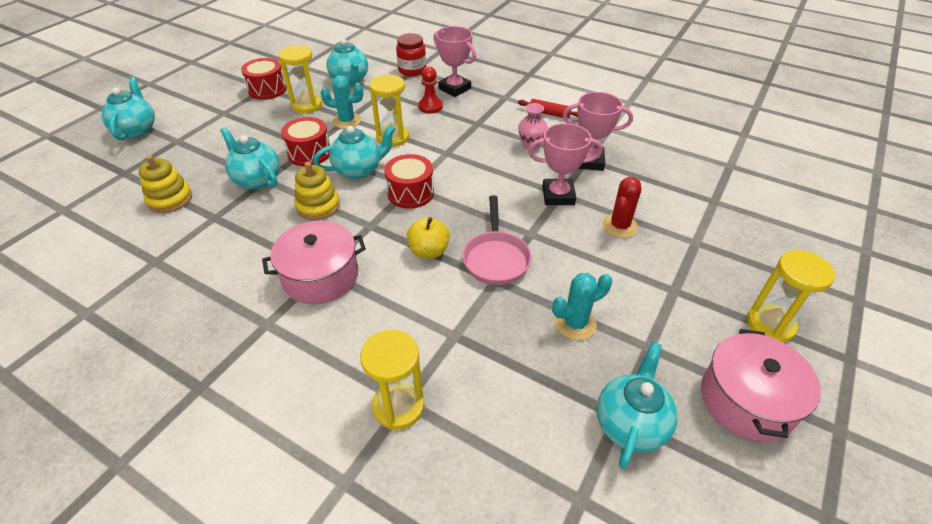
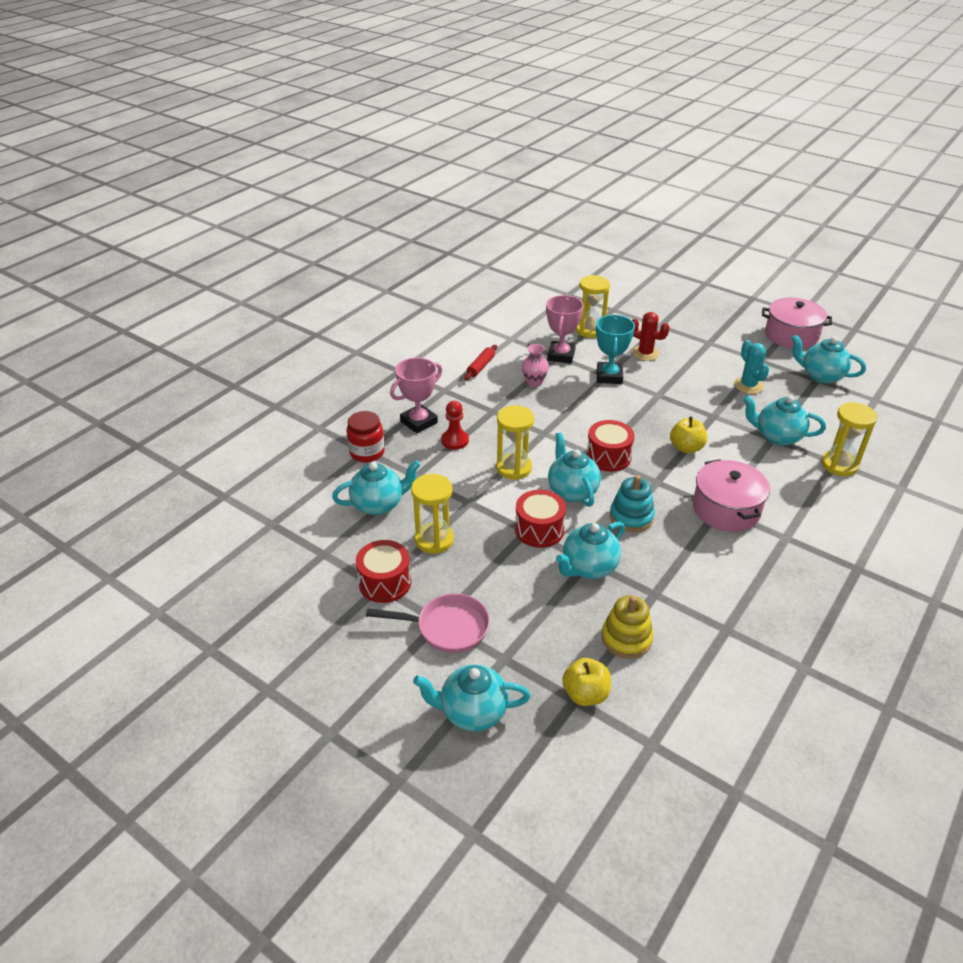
camera: 85 degrees left, 5 degrees down
yellow stacking toy [294,162,340,220] -> turquoise stacking toy [610,475,655,532]
turquoise cactus [321,75,363,129] -> none
pink pan [462,195,531,285] -> pink pan moved to [366,593,490,653]
pink trophy [528,123,603,205] -> turquoise trophy [596,315,635,384]
yellow hourglass [747,250,835,343] -> yellow hourglass moved to [576,275,610,338]
none -> yellow apple [562,658,611,706]
none -> turquoise teapot [743,395,826,446]

